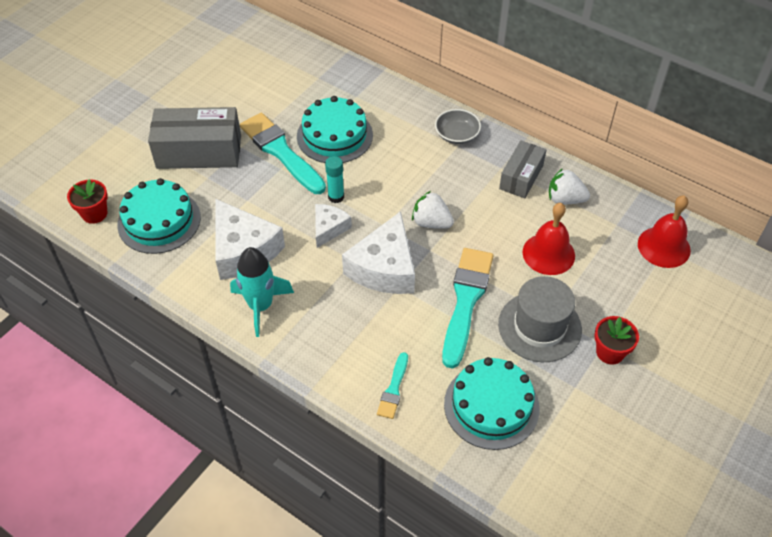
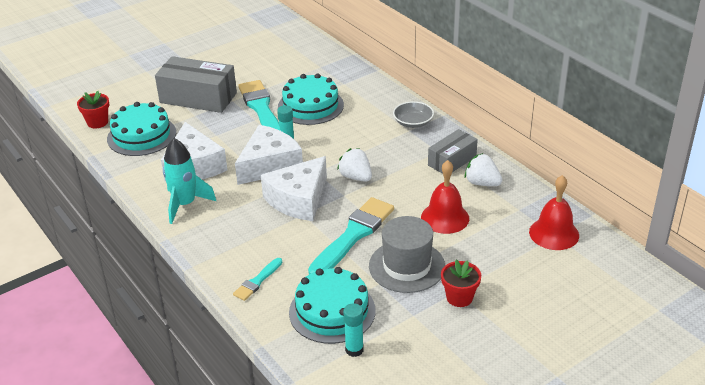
camera: 20 degrees right, 15 degrees down
white cheese [315,204,352,248] -> white cheese [235,125,303,185], size x1.80
none -> turquoise glue stick [343,303,364,357]

